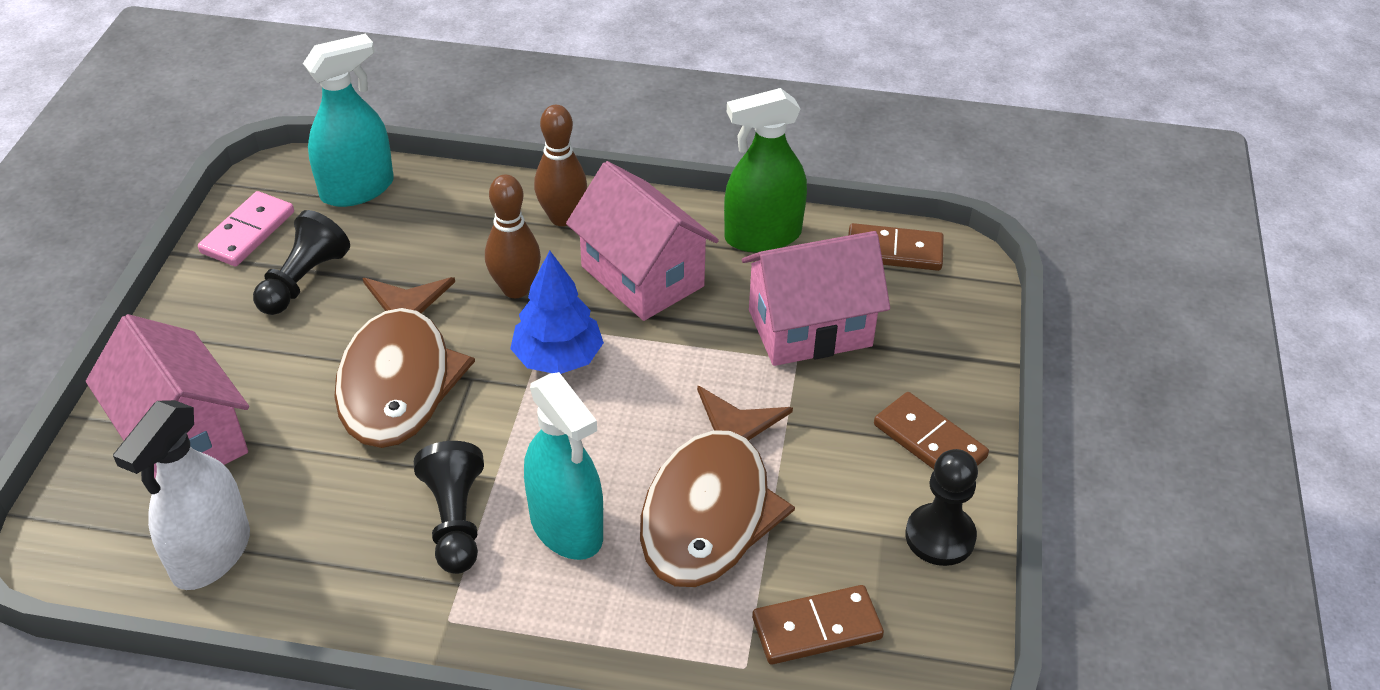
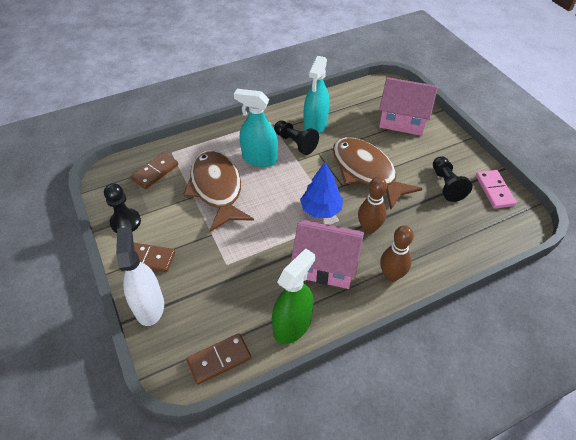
camera: 145 degrees right, 5 degrees up
white spray bottle [113,400,250,590] -> white spray bottle moved to [116,227,164,326]
turquoise spray bottle [303,34,394,207] -> turquoise spray bottle moved to [304,56,329,134]
pink house [742,231,890,366] -> none

